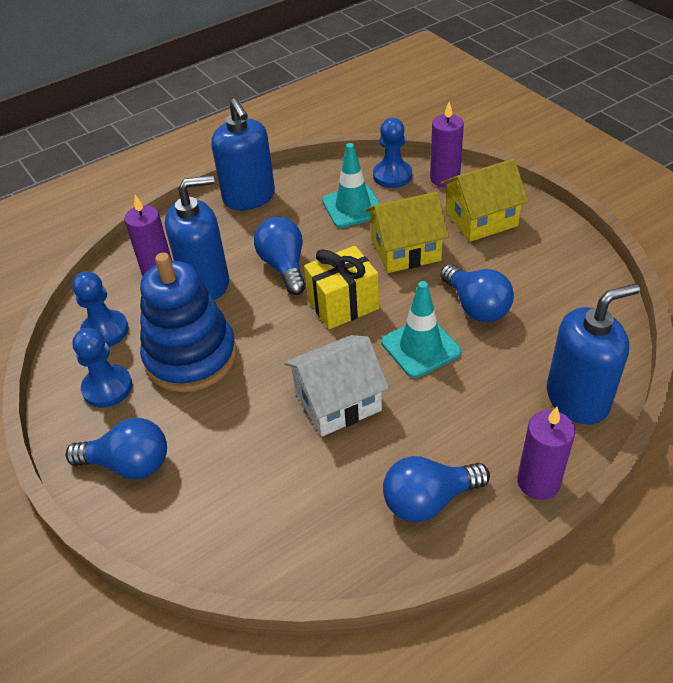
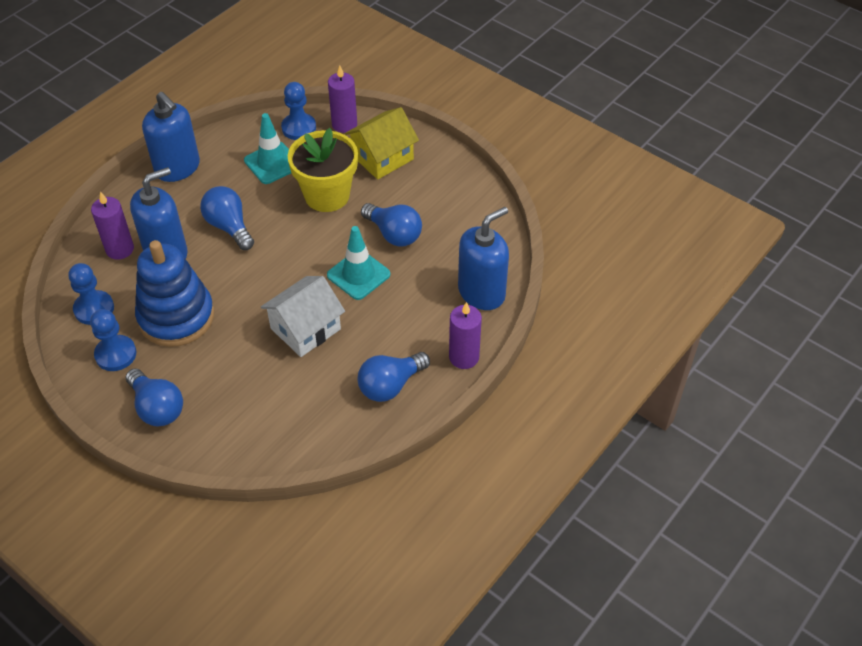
camera: 20 degrees left, 5 degrees up
blue light bulb [66,418,167,479] -> blue light bulb turned 60 degrees clockwise [126,368,183,426]
yellow gift [304,246,379,329] -> none
yellow house [365,192,449,273] -> yellow flower pot [288,128,358,212]

